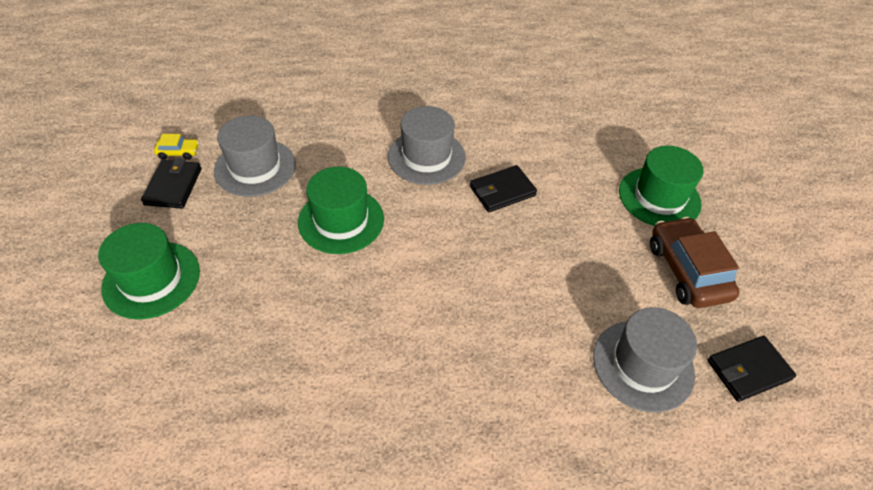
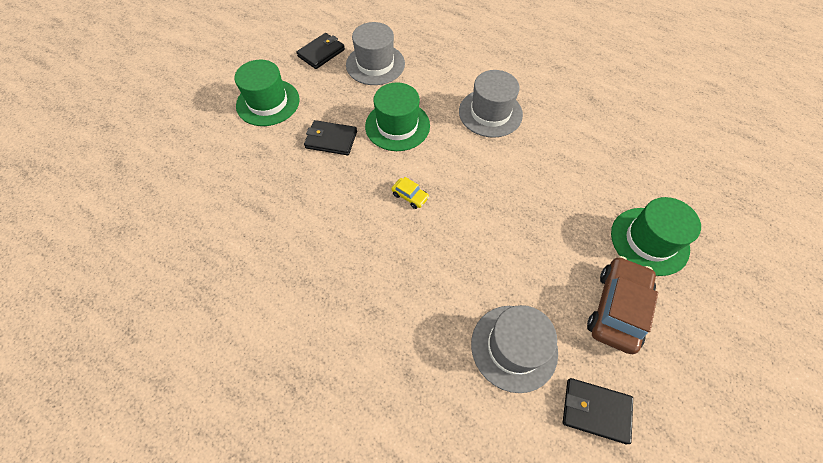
camera: 40 degrees right, 10 degrees up
yellow car [154,134,199,160] -> yellow car moved to [391,177,429,209]
black wallet [470,165,537,212] -> black wallet moved to [304,120,357,155]

